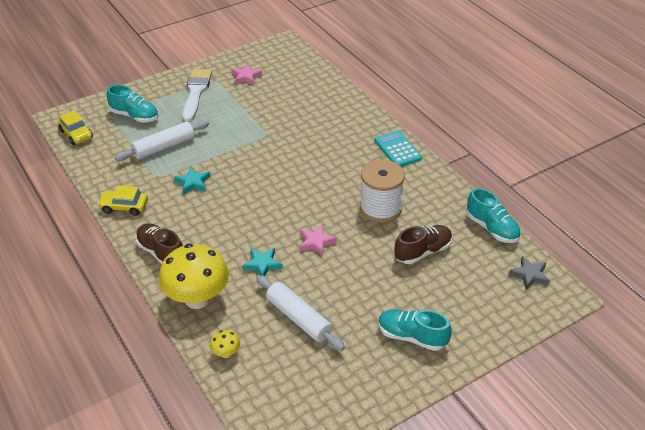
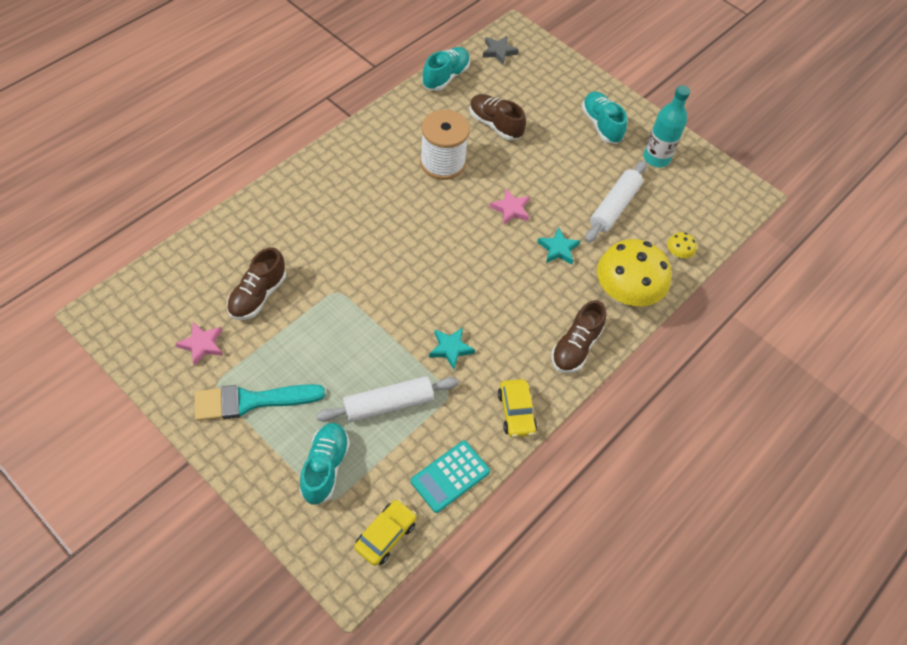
camera: 110 degrees left, 15 degrees up
white rolling pin [115,120,209,161] -> white rolling pin turned 60 degrees counterclockwise [316,376,459,422]
white brush [183,69,212,122] -> turquoise brush [195,384,325,421]
turquoise calculator [374,130,422,167] -> turquoise calculator moved to [411,441,490,513]
turquoise shoe [378,309,452,351] -> turquoise shoe turned 150 degrees clockwise [582,92,627,144]
none -> brown shoe [227,247,286,320]
none -> turquoise bottle [643,85,690,167]

